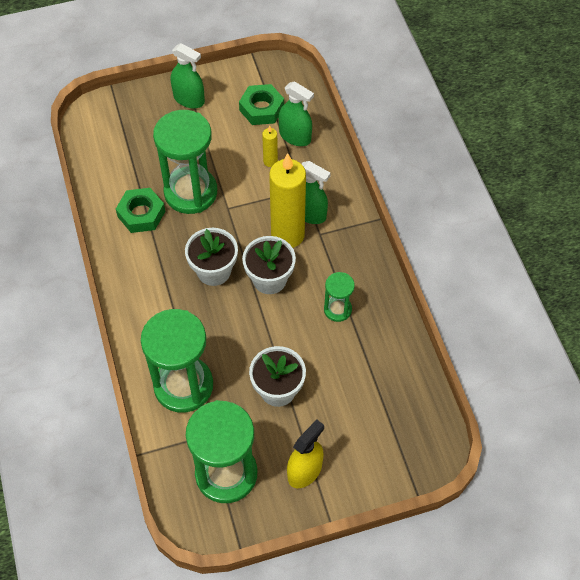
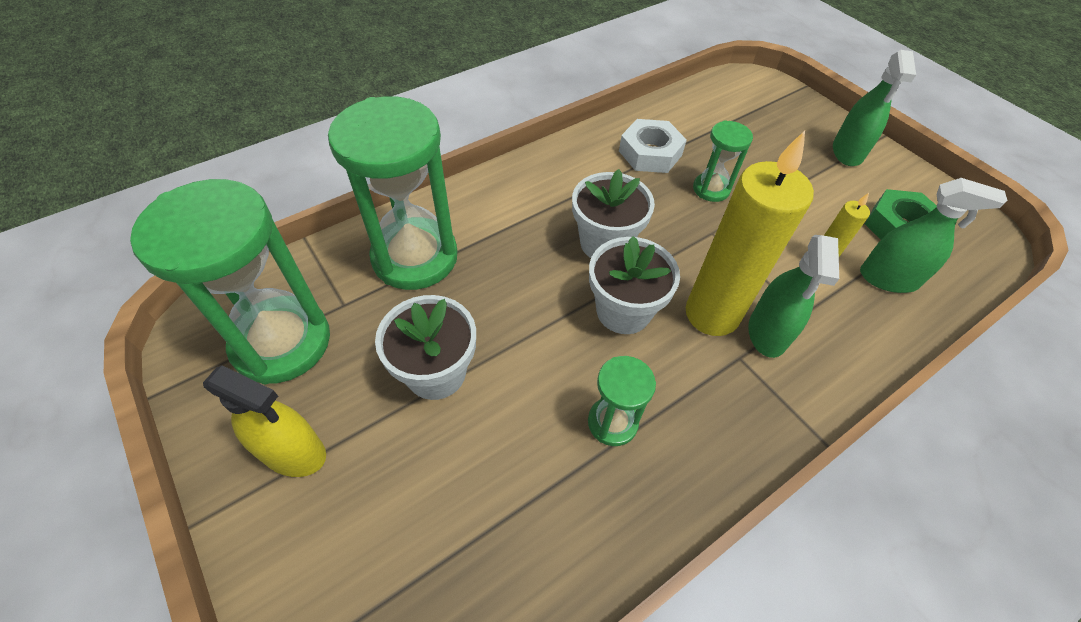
camera: 70 degrees right, 5 degrees down
green nut [116,188,165,233] -> white nut [619,119,687,173]
green hourglass [153,110,217,214] -> green hourglass [693,121,753,202], size x0.49
green spray bottle [279,81,314,146] -> green spray bottle turned 90 degrees counterclockwise [860,178,1008,293]

